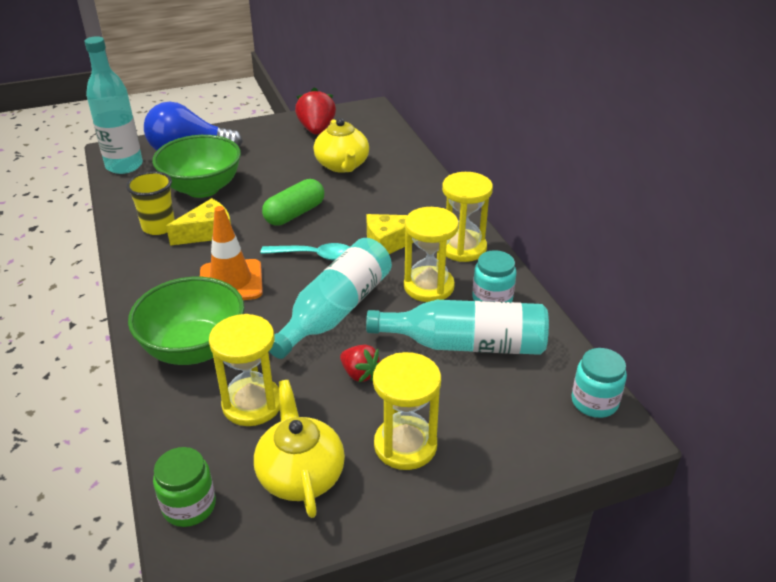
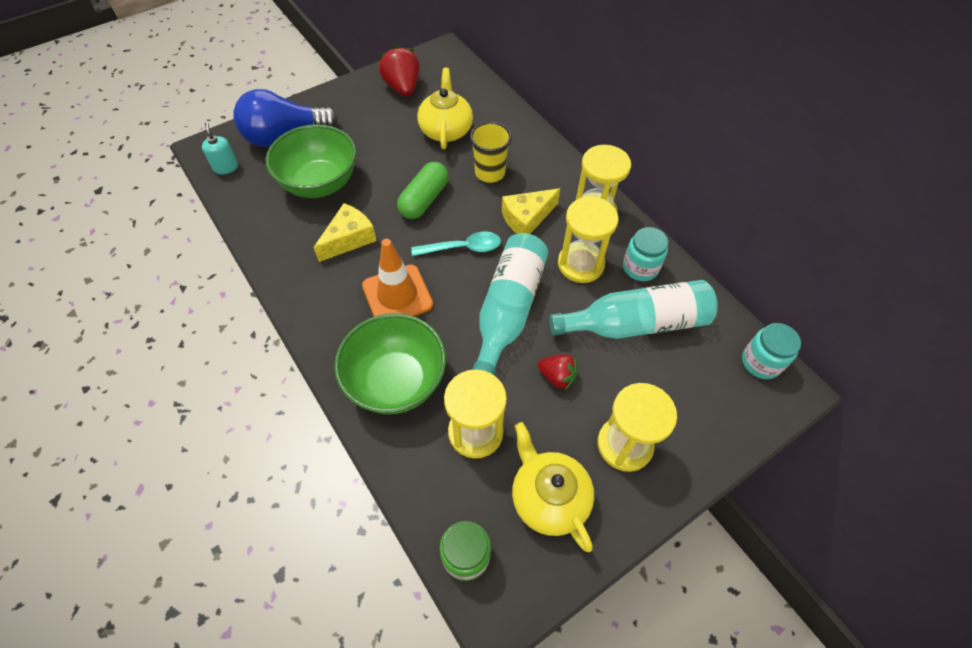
camera: 15 degrees left, 20 degrees up
turquoise bottle [84,36,143,174] -> turquoise soap dispenser [202,122,238,174]
yellow cup [126,171,175,235] -> yellow cup moved to [470,122,512,183]
yellow teapot [314,118,369,173] -> yellow teapot turned 150 degrees counterclockwise [417,68,473,149]

